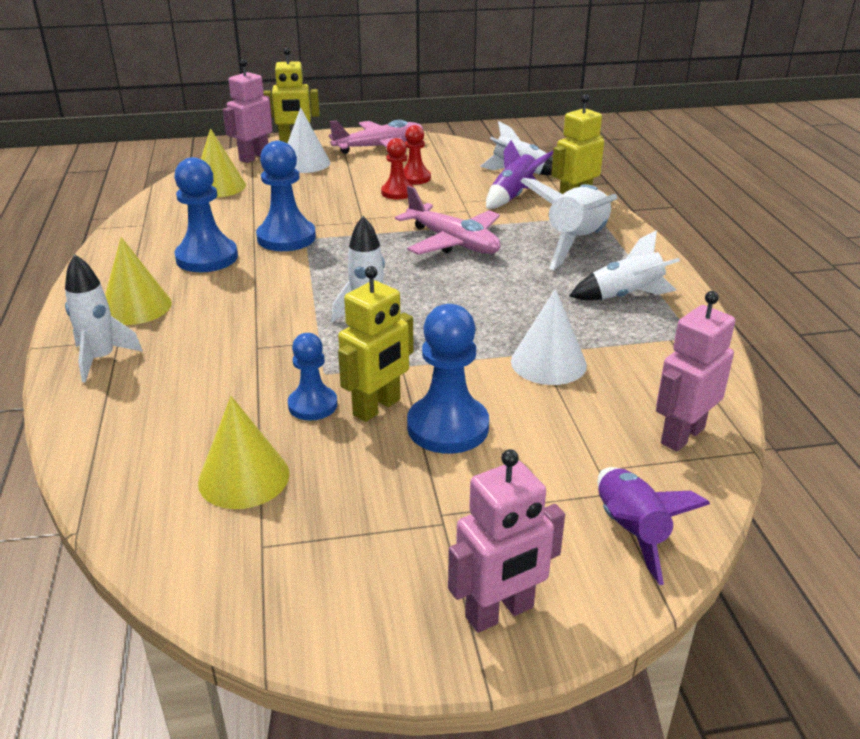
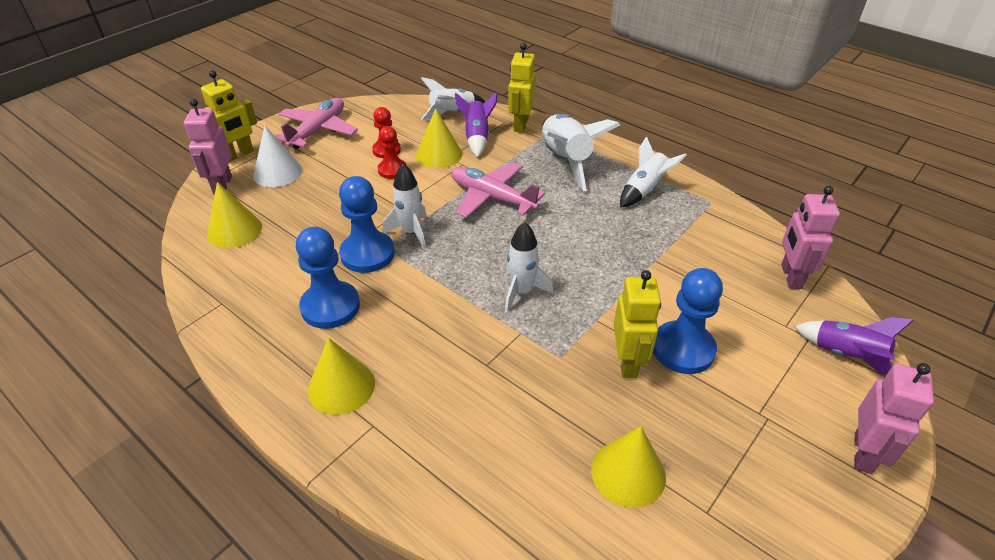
camera: 40 degrees left, 10 degrees up
white rocket [65,254,143,382] -> white rocket moved to [383,164,427,249]
blue pawn [288,333,337,420] -> none
pink plane [395,186,501,255] -> pink plane turned 150 degrees counterclockwise [451,162,545,218]
white cone [511,289,587,385] -> none
none -> yellow cone [416,108,462,168]

